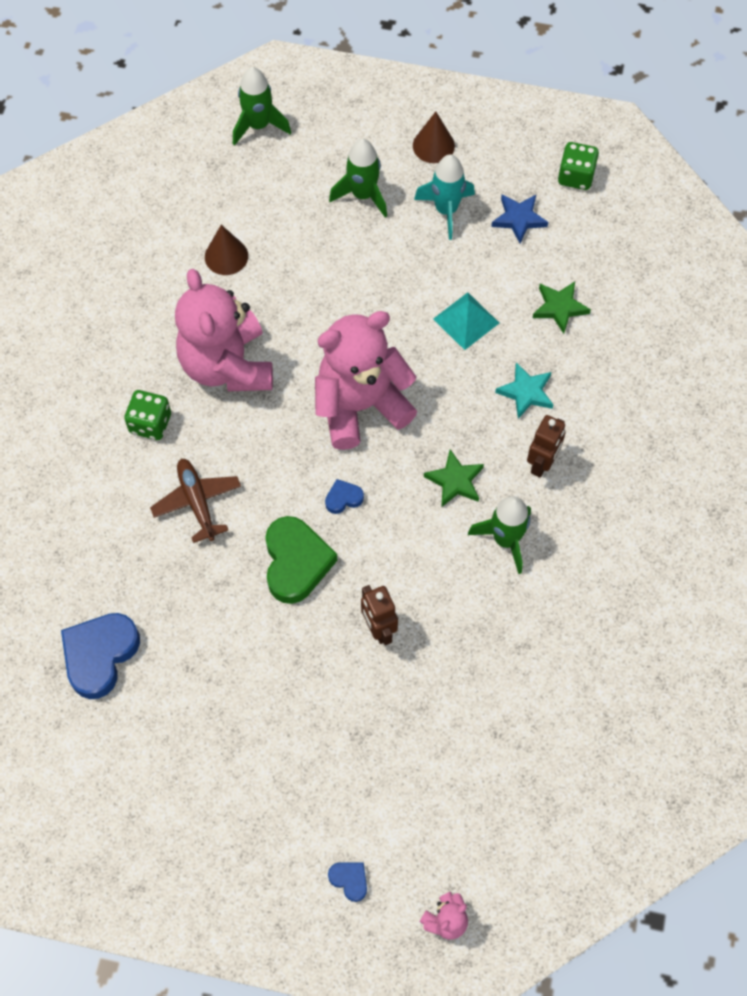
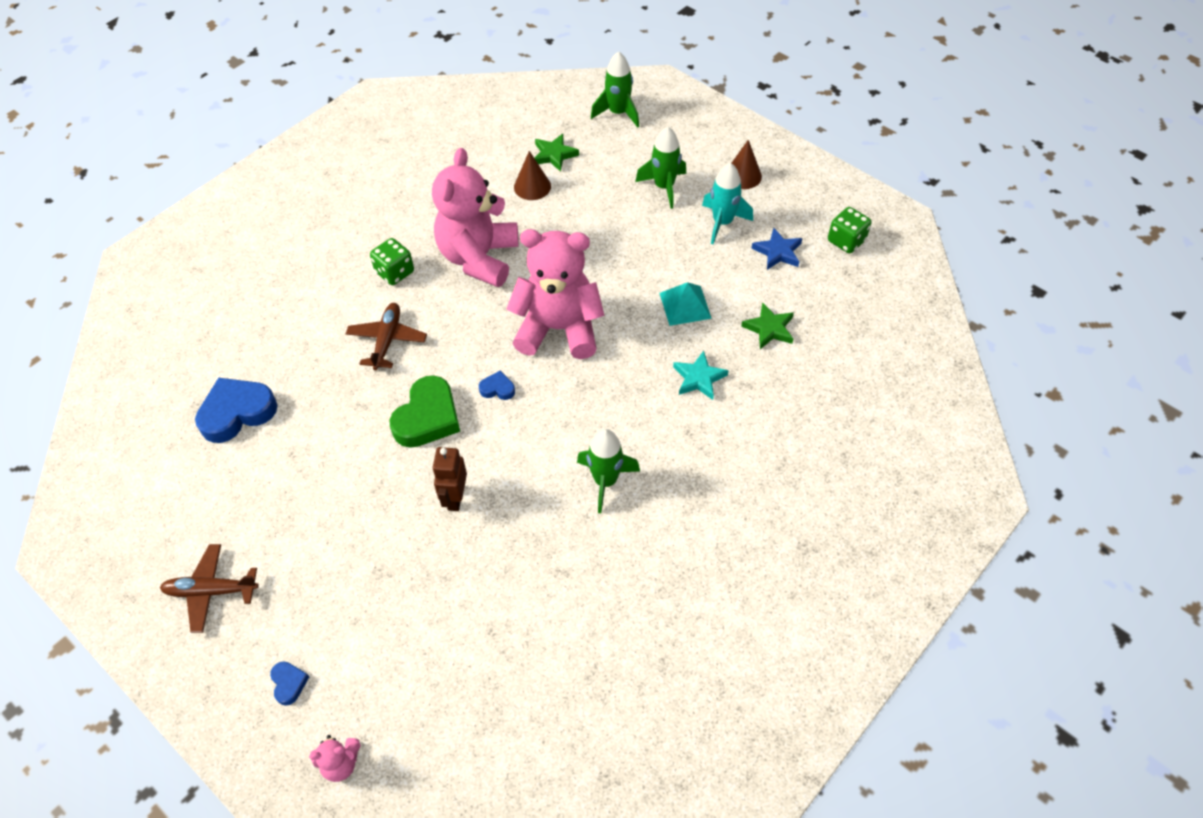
camera: 30 degrees right, 10 degrees down
green star [424,449,484,507] -> green star moved to [535,134,579,172]
brown robot [527,415,566,477] -> none
none -> brown plane [160,544,259,633]

